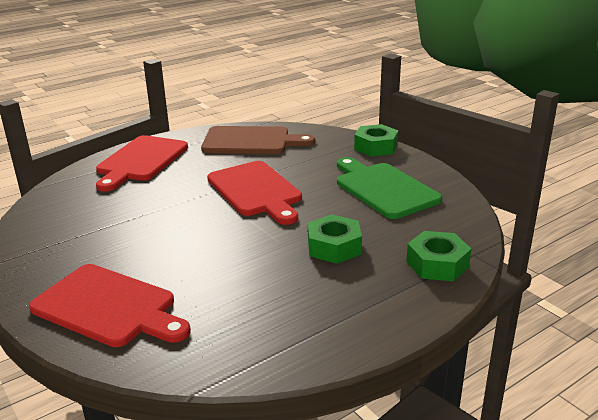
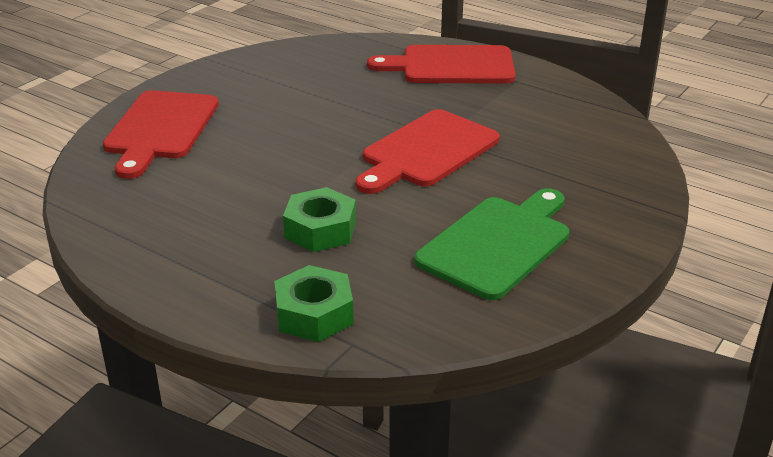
camera: 70 degrees right, 5 degrees up
brown cutting board [201,126,315,154] -> none
green nut [354,124,398,156] -> none

